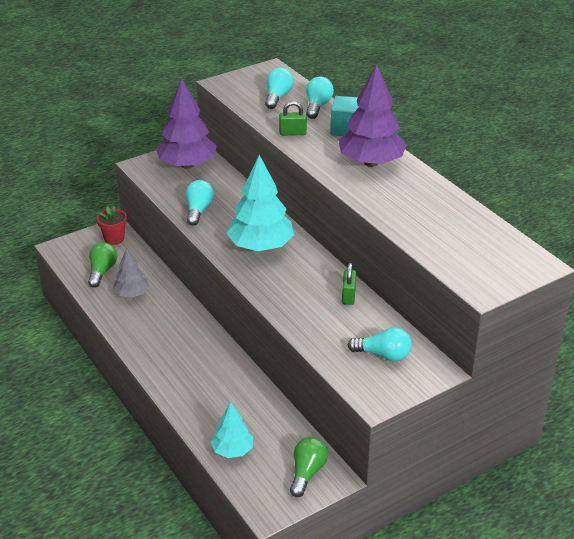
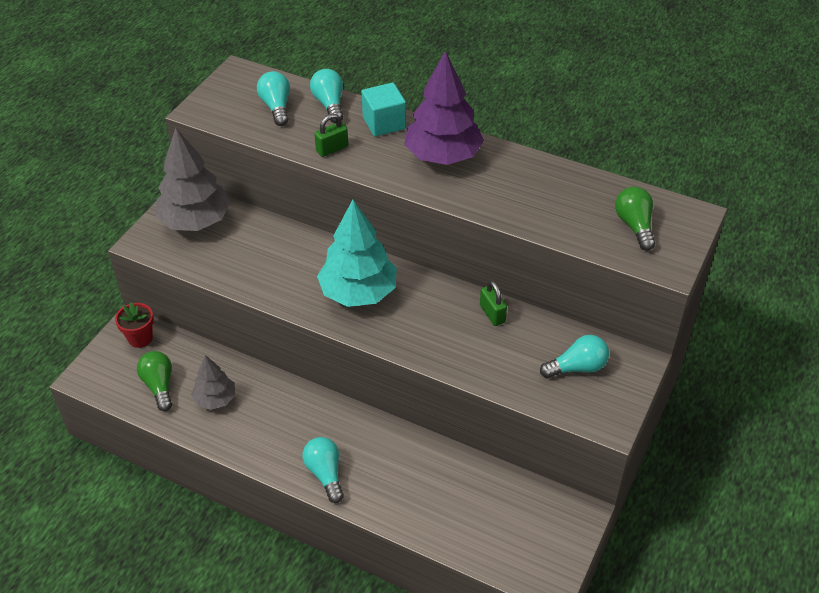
camera: 30 degrees left, 10 degrees up
purple tree [156,78,217,169] -> grey tree [155,128,231,231]
turquoise light bulb [186,180,214,226] -> turquoise light bulb moved to [302,437,344,503]
turquoise tree [211,402,253,458] -> none
green light bulb [290,437,328,497] -> green light bulb moved to [615,187,655,251]

